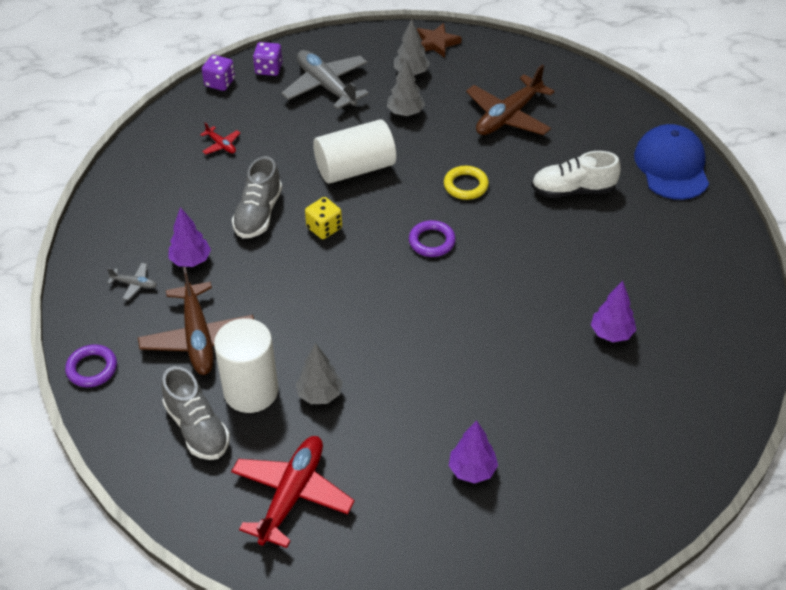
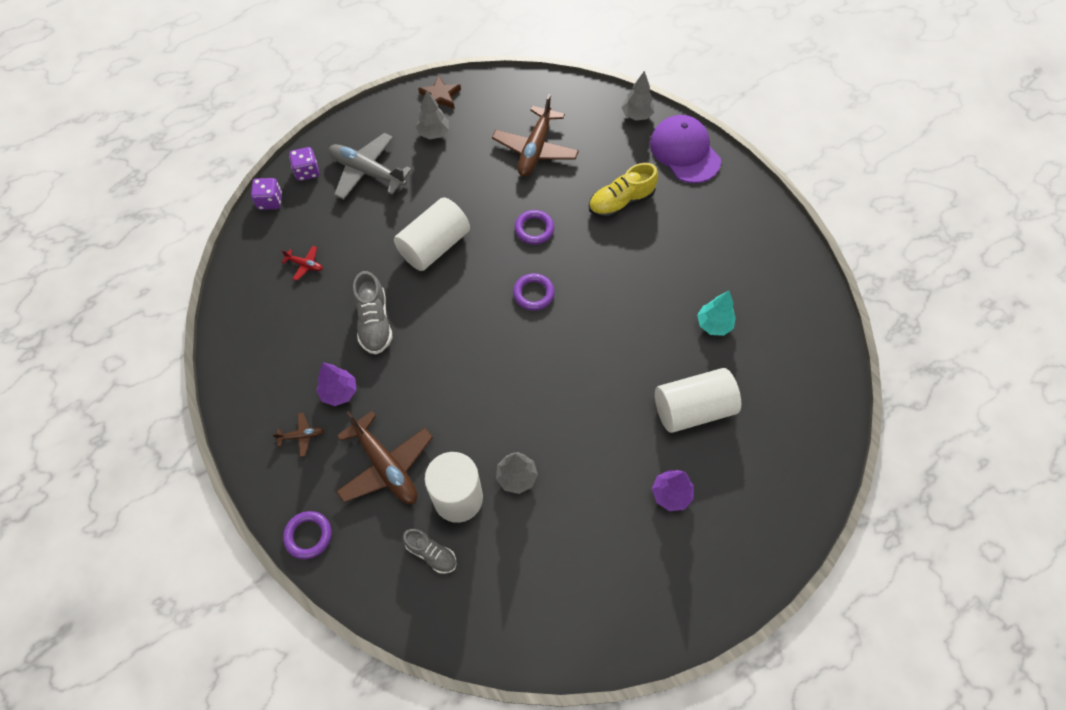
camera: 25 degrees left, 15 degrees up
grey plane [107,263,157,300] -> brown plane [272,413,324,457]
grey shoe [161,366,230,460] -> grey shoe [403,529,456,574], size x0.65
red plane [231,436,355,548] -> none
yellow dice [305,197,342,239] -> none
grey tree [387,59,425,116] -> grey tree moved to [621,71,654,121]
yellow ring [444,166,489,200] -> purple ring [515,210,554,244]
white shoe [531,151,621,198] -> yellow shoe [589,163,658,218]
purple tree [591,281,636,342] -> turquoise tree [697,291,736,336]
blue cap [634,124,709,200] -> purple cap [650,115,721,183]
none -> white cylinder [655,368,741,433]

